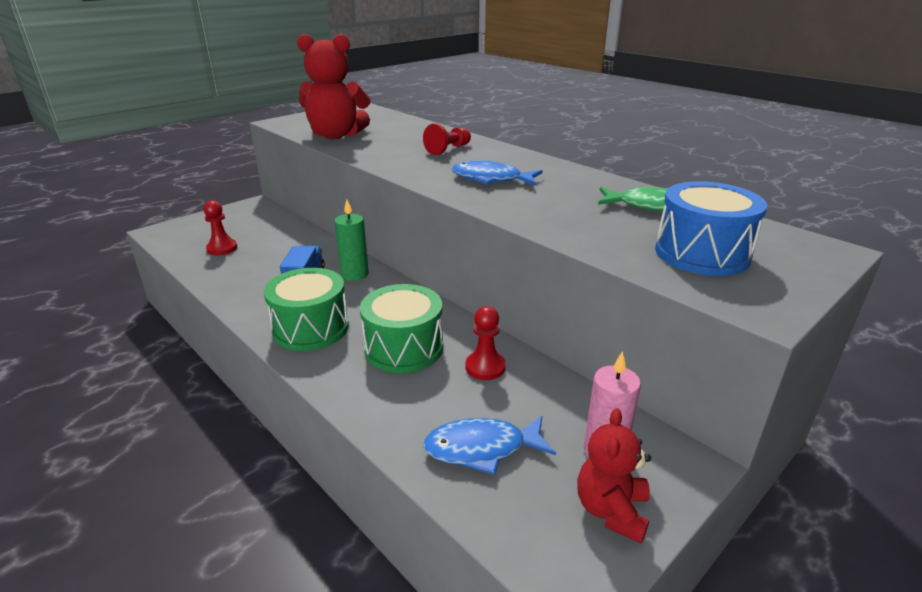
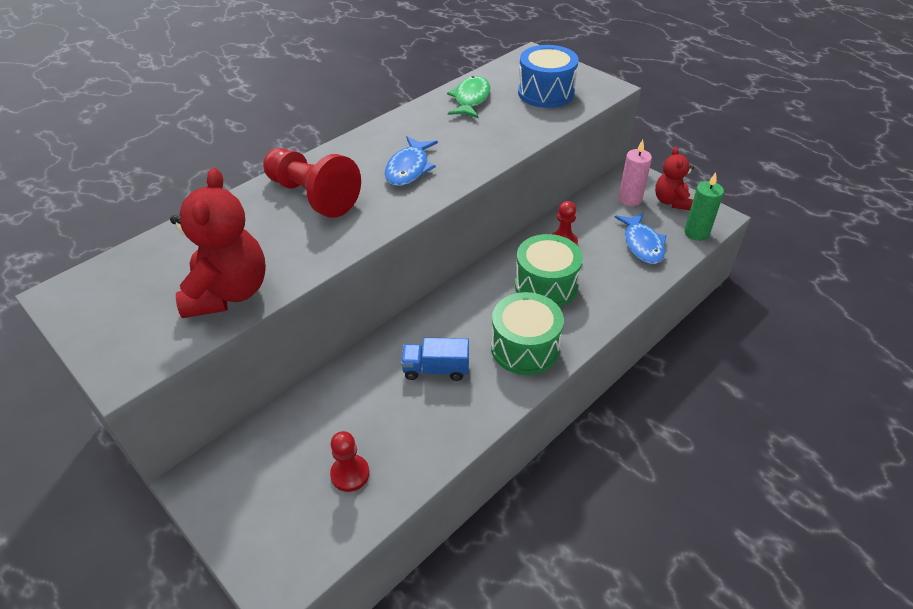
camera: 90 degrees left, 15 degrees up
green candle [334,199,369,281] -> green candle moved to [684,173,724,241]
red pawn [423,124,471,155] -> red pawn [263,148,361,218], size x1.81
red teddy bear [577,408,651,543] -> red teddy bear turned 75 degrees clockwise [655,147,694,210]

